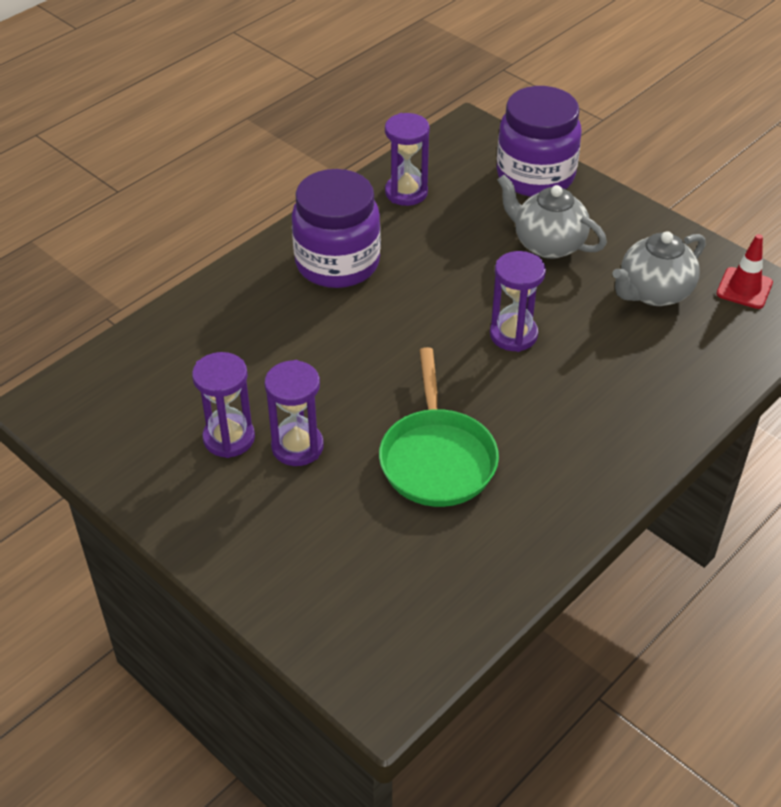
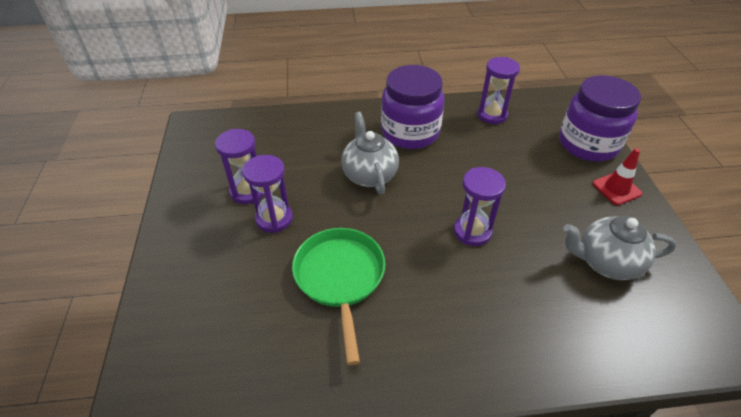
camera: 40 degrees right, 0 degrees up
green pan [379,347,499,507] -> green pan turned 135 degrees clockwise [292,228,385,365]
grey teapot [498,175,607,259] -> grey teapot moved to [341,112,399,194]
red traffic cone [717,234,773,309] -> red traffic cone moved to [592,148,642,205]

